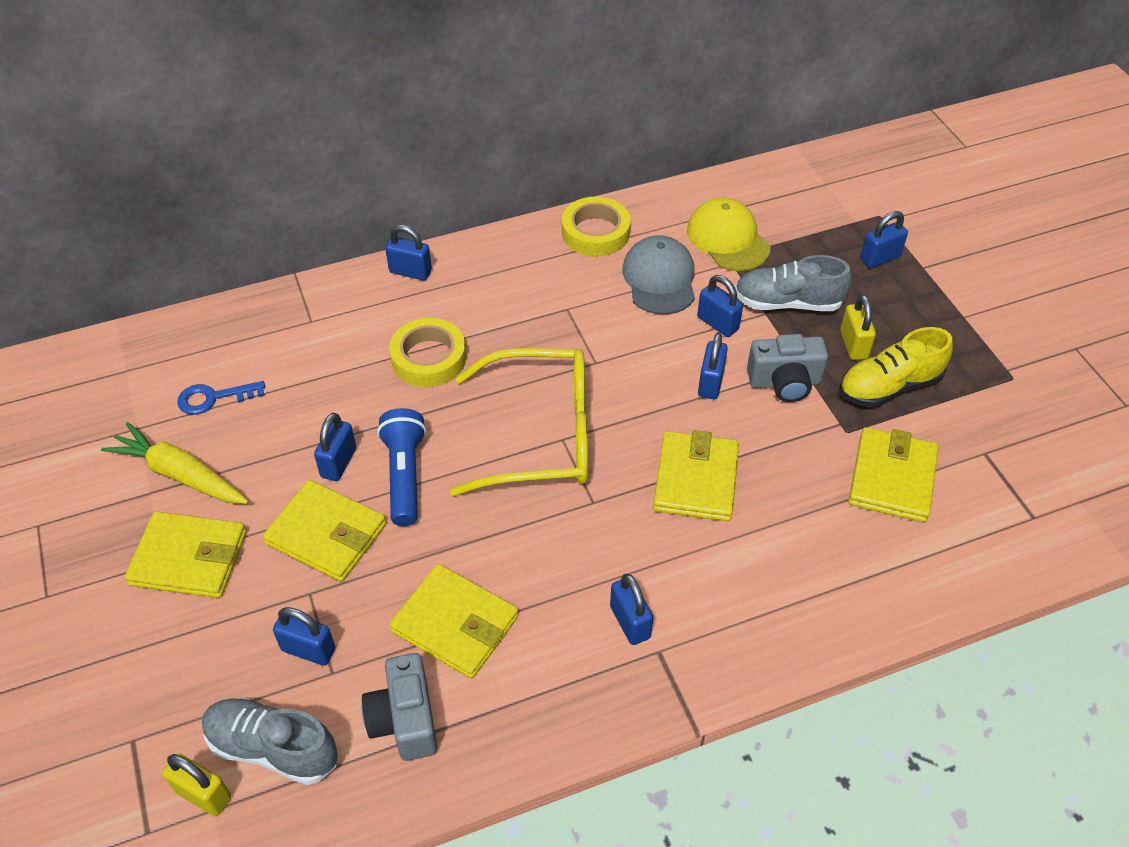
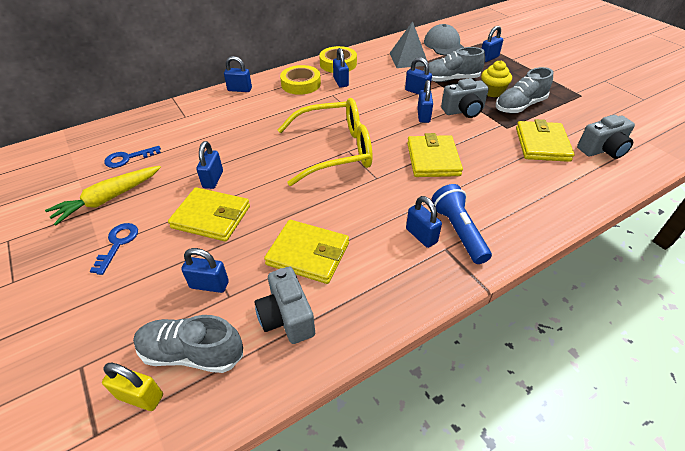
camera: 10 degrees left, 5 degrees down
yellow carrot [101,422,249,504] -> yellow carrot turned 60 degrees counterclockwise [45,166,161,226]
yellow wallet [125,511,247,598] -> blue key [90,223,138,275]
blue flashlight [377,408,426,526] -> blue flashlight moved to [431,184,492,264]
yellow tape [389,318,466,387] -> yellow tape moved to [280,65,321,95]
grey cap [622,235,695,315] -> grey cap moved to [424,24,464,56]
yellow cap [687,198,770,271] -> grey pyramid [389,21,427,68]
yellow shoe [839,327,953,407] -> grey shoe [496,67,553,113]
yellow padlock [840,294,876,360] -> yellow cupcake [481,60,512,97]
none -> blue padlock [333,48,349,88]
none -> grey camera [577,115,635,159]

